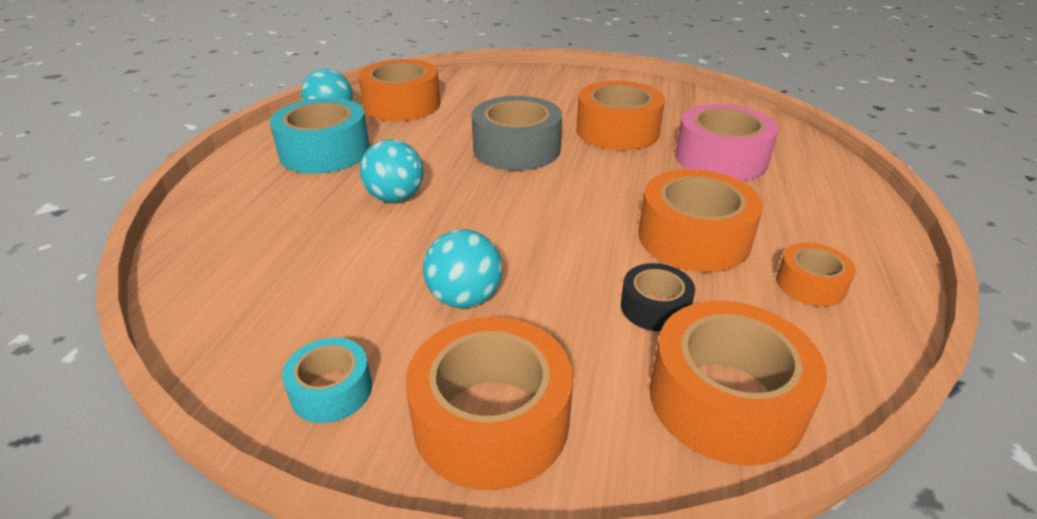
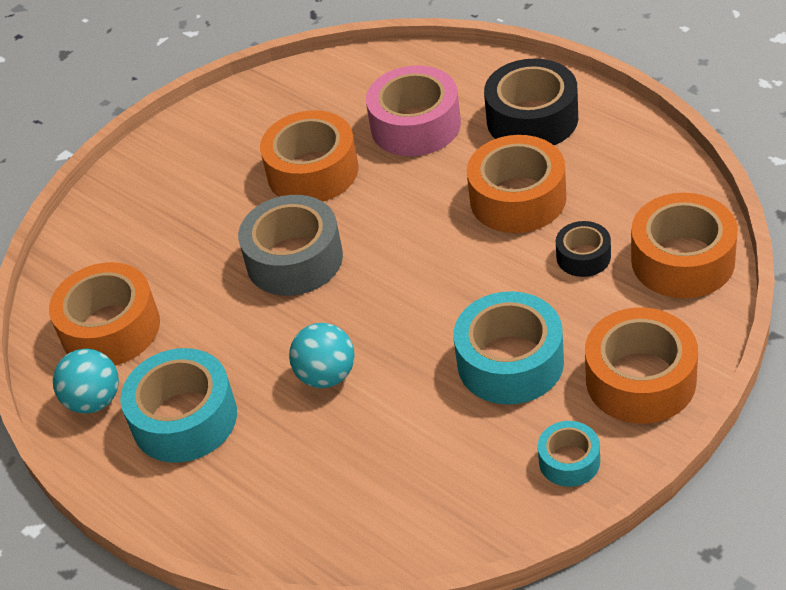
camera: 55 degrees left, 10 degrees up
turquoise ball [423,229,502,308] -> turquoise tape [453,291,564,404]
orange tape [776,243,856,307] -> none
none -> black tape [484,58,578,145]

